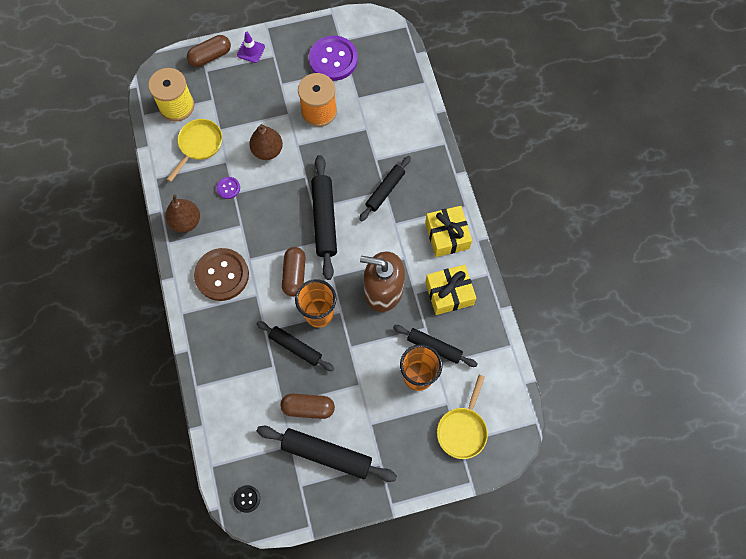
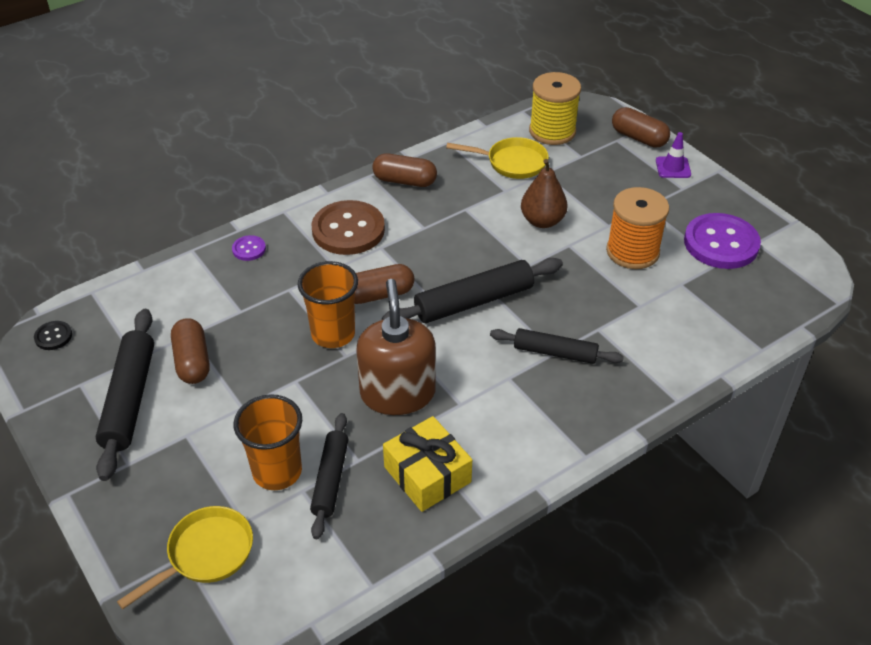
camera: 70 degrees right, 25 degrees down
brown pear [165,195,200,233] -> brown capsule [372,153,437,187]
purple button [217,177,240,199] -> purple button moved to [232,235,266,261]
black rolling pin [257,321,334,371] -> none
yellow gift [425,206,472,257] -> none
yellow pan [437,375,488,459] -> yellow pan turned 135 degrees clockwise [117,506,253,609]

